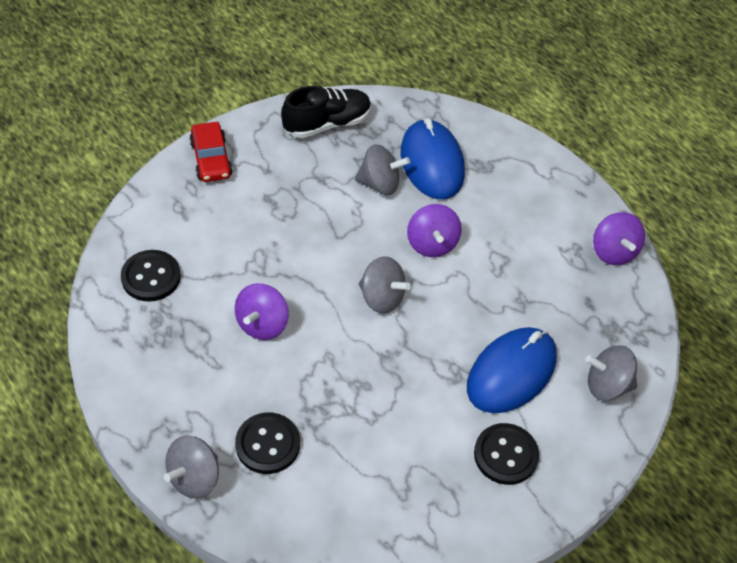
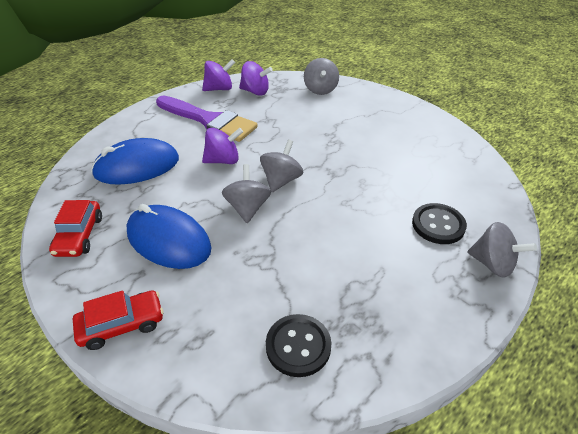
camera: 95 degrees left, 10 degrees down
purple spinning top [235,283,289,340] -> purple spinning top moved to [239,61,273,96]
black shoe [281,86,371,138] -> red car [49,200,102,257]
grey spinning top [355,144,410,195] -> grey spinning top moved to [222,164,271,223]
blue mouse [467,327,557,413] -> blue mouse moved to [126,204,212,269]
black button [474,423,539,485] -> none
none -> purple brush [156,96,257,142]

